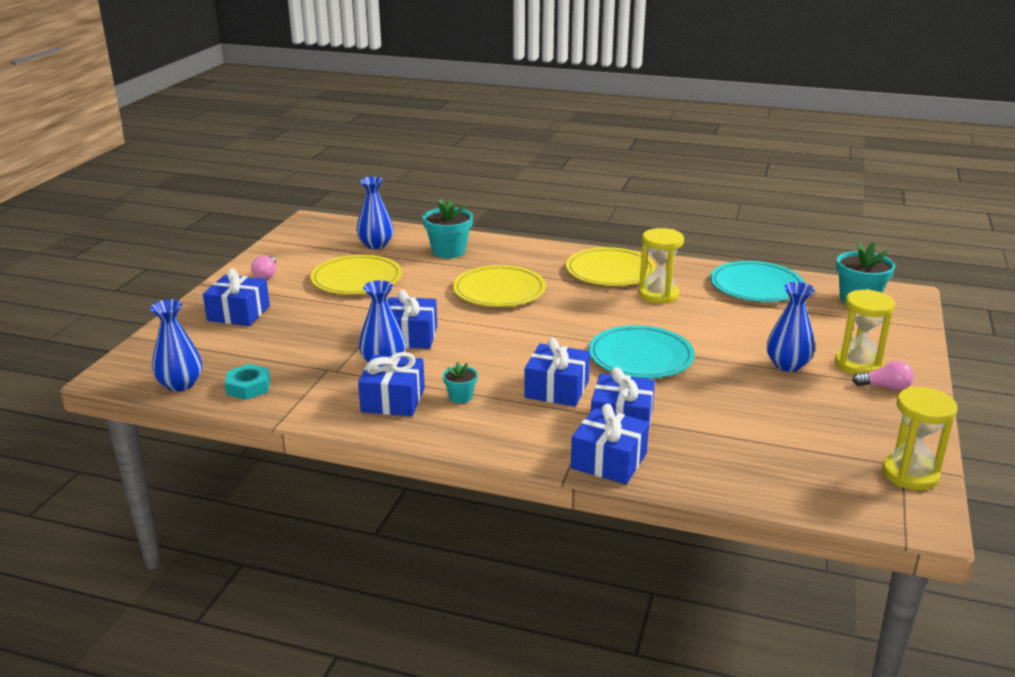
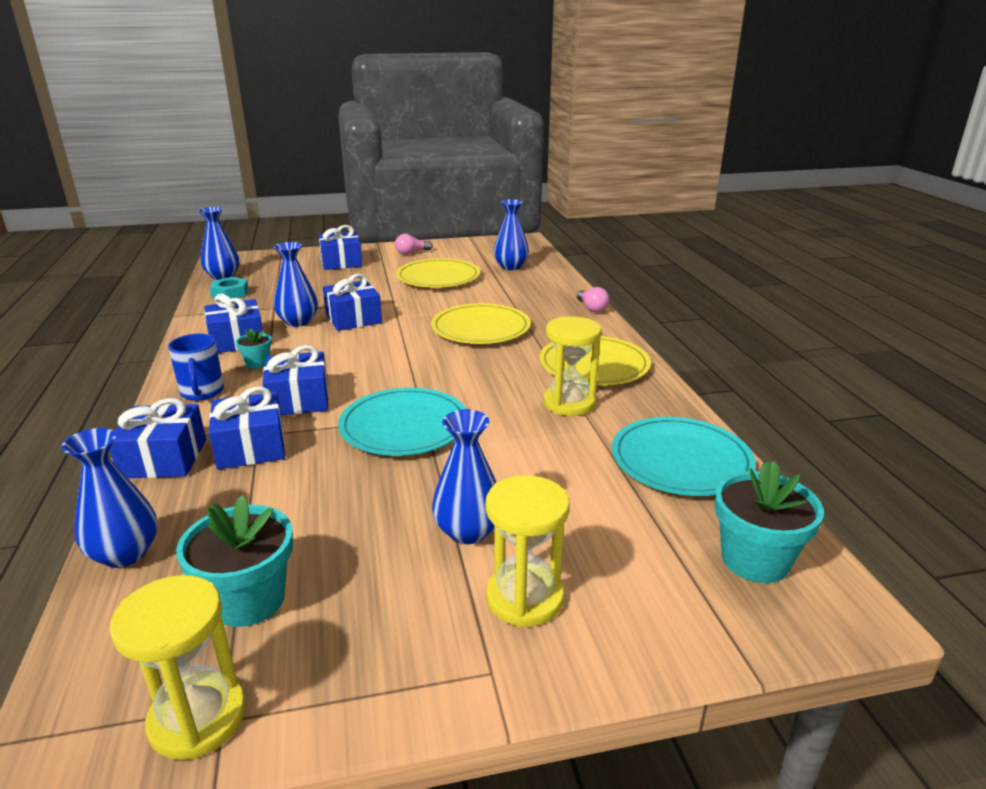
camera: 60 degrees right, 0 degrees up
turquoise flower pot [423,198,473,258] -> turquoise flower pot moved to [176,495,293,627]
pink light bulb [852,361,914,390] -> pink light bulb moved to [577,287,609,312]
none -> blue vase [61,428,158,568]
none -> blue mug [168,334,224,401]

